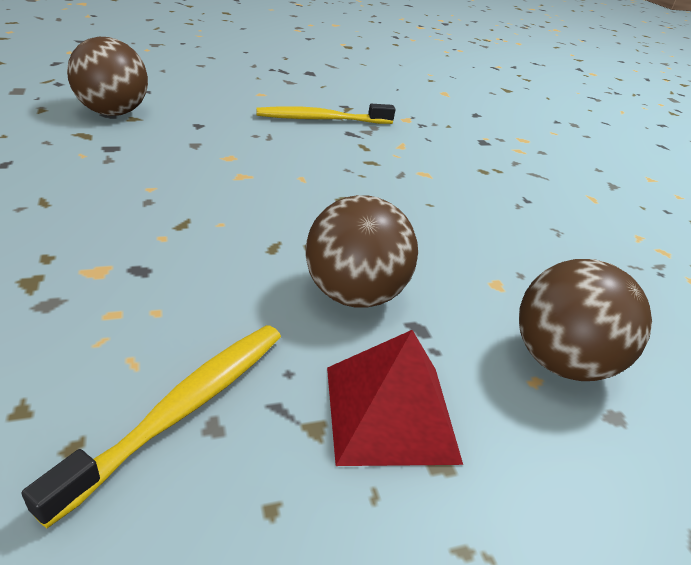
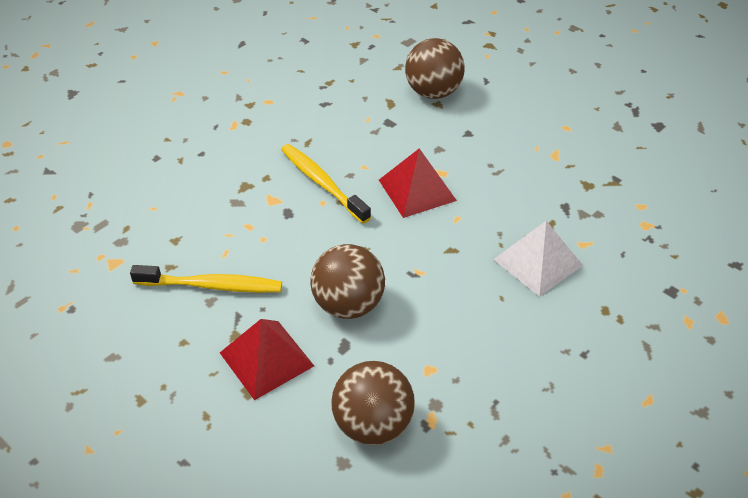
camera: 65 degrees right, 10 degrees up
yellow toothbrush [256,104,396,124] -> yellow toothbrush moved to [281,144,371,224]
none -> red pyramid [379,148,457,218]
none -> white pyramid [493,221,583,297]

